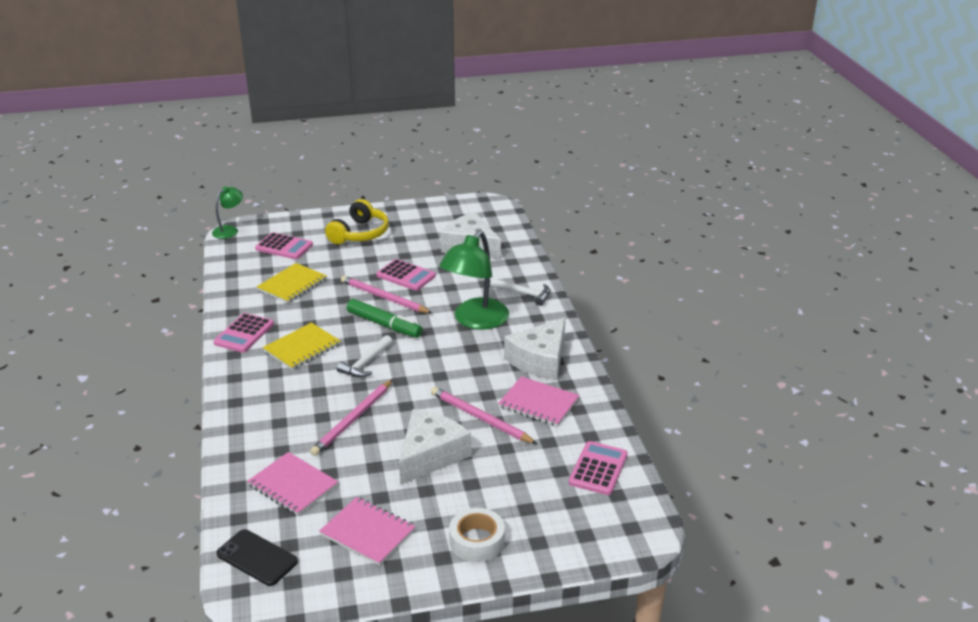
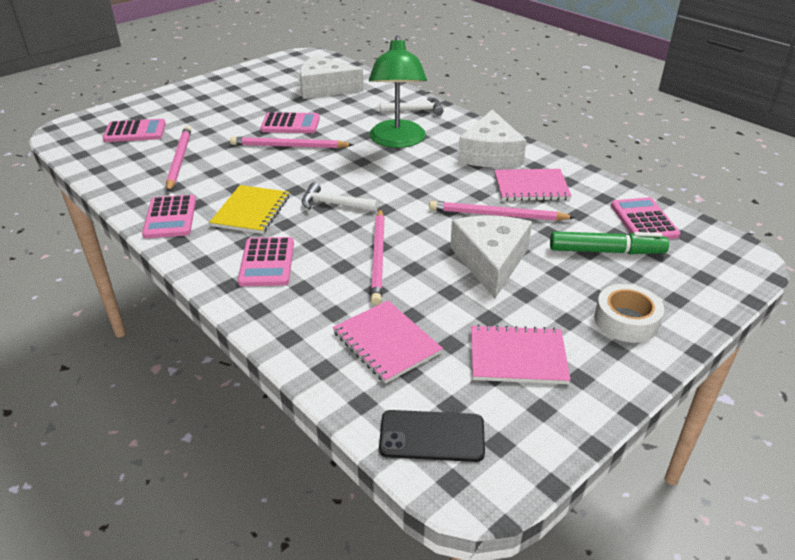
camera: 30 degrees left, 5 degrees up
green lamp [212,187,243,239] -> none
pink notebook [247,452,338,516] -> pink notebook turned 45 degrees clockwise [333,300,443,383]
yellow notebook [256,263,327,303] -> pink pencil [166,126,191,192]
yellow headphones [325,199,389,244] -> none
white hammer [337,335,393,378] -> white hammer turned 105 degrees clockwise [302,183,378,212]
green marker [347,299,423,338] -> green marker moved to [550,231,669,254]
none -> pink calculator [238,237,294,286]

